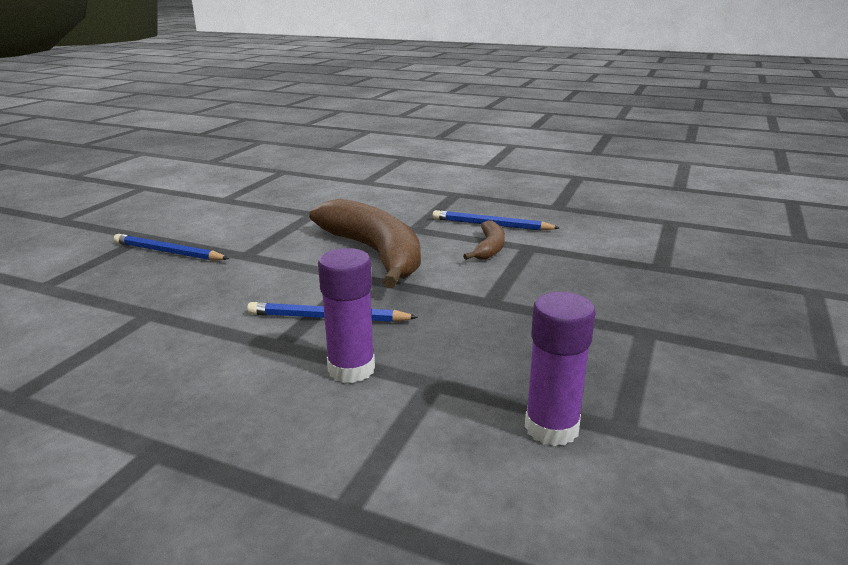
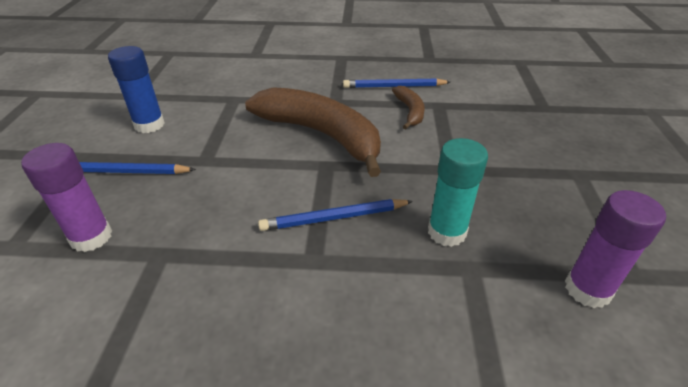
camera: 20 degrees left, 15 degrees up
purple glue stick [318,248,375,383] -> purple glue stick moved to [21,143,112,252]
none -> blue glue stick [108,46,165,133]
none -> turquoise glue stick [428,138,488,247]

